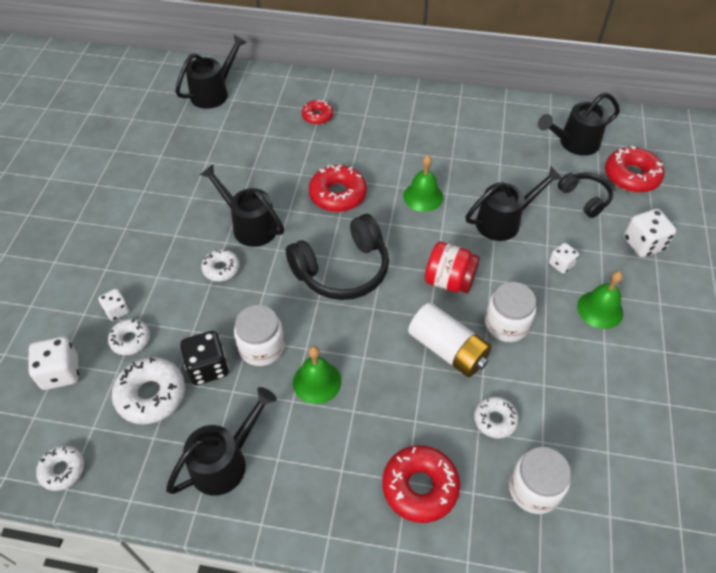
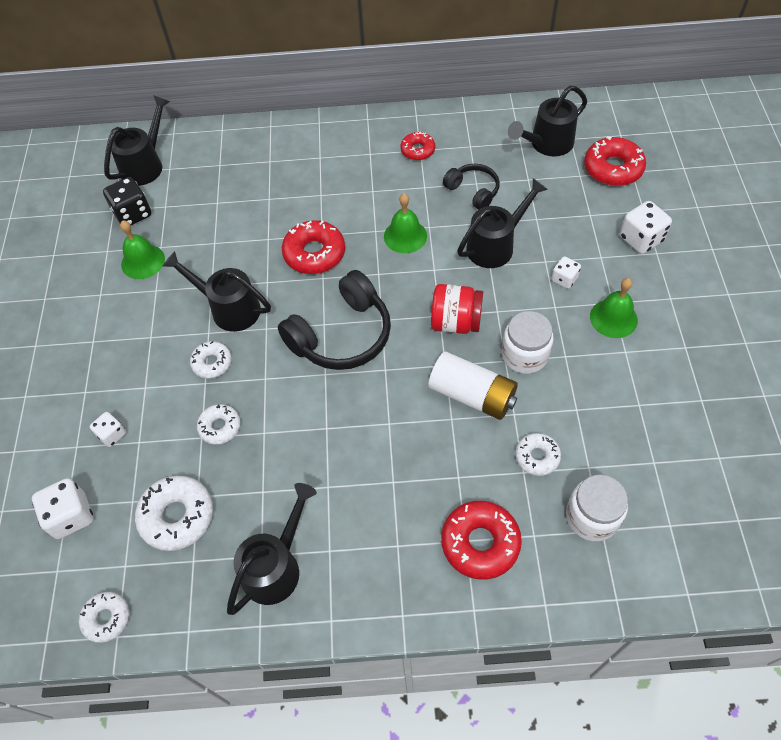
camera: 10 degrees left, 5 degrees up
white donut [108,319,150,355] -> white donut moved to [197,404,240,445]
black dice [180,331,229,385] -> black dice moved to [103,177,151,225]
white jar [234,305,285,366] -> none
green bell [293,346,341,404] -> green bell moved to [120,220,165,279]
red donut [302,100,333,125] -> red donut moved to [400,132,435,160]
black headphones [558,172,613,218] -> black headphones moved to [443,164,500,210]

